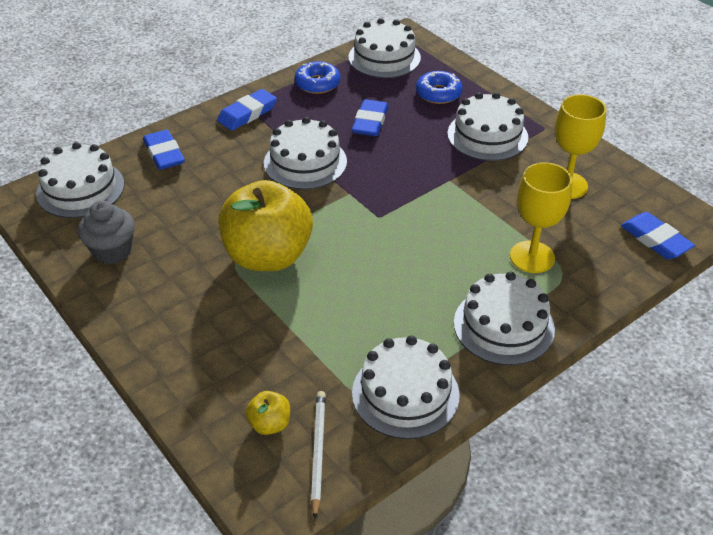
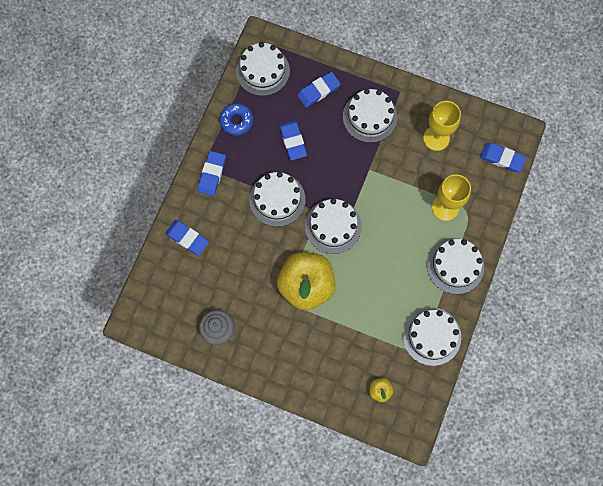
camera: 30 degrees left, 30 degrees up
white cake [36,142,124,218] -> white cake moved to [305,199,362,254]
white pencil [311,391,326,519] -> none
blue donut [416,71,463,104] -> blue eraser [297,72,340,108]

